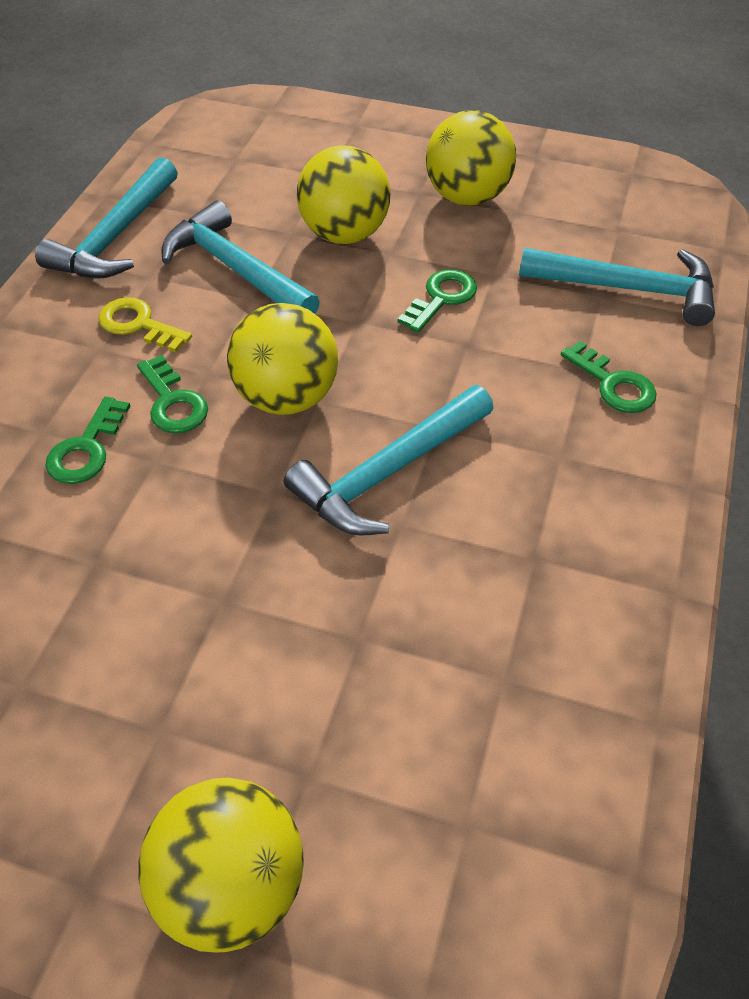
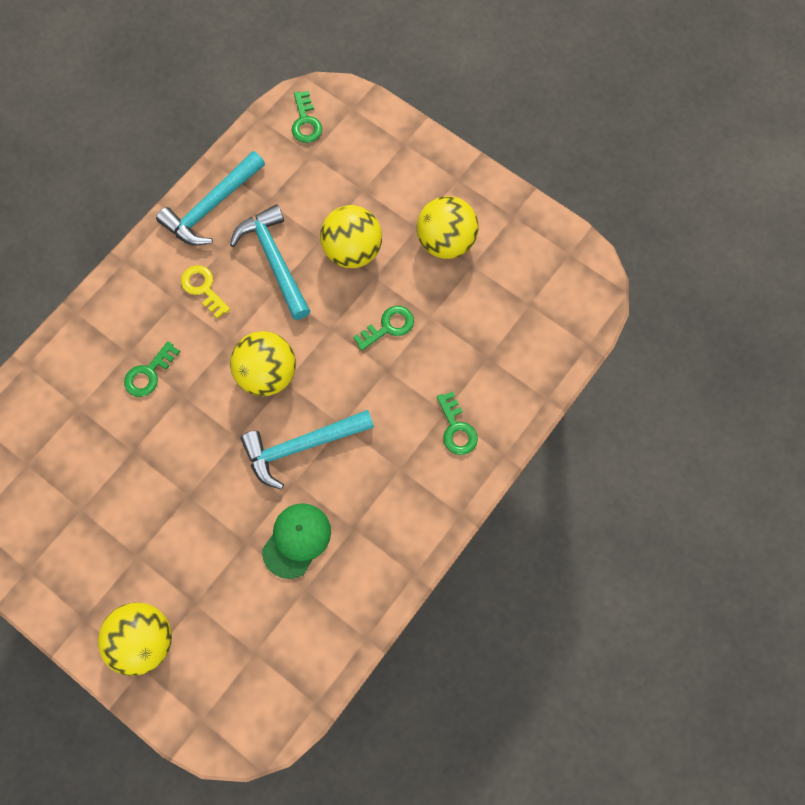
camera: 20 degrees right, 20 degrees up
green key [137,355,208,433] -> green key moved to [292,91,322,143]
turquoise hammer [519,248,715,326] -> none
none -> green cap [262,503,331,579]

